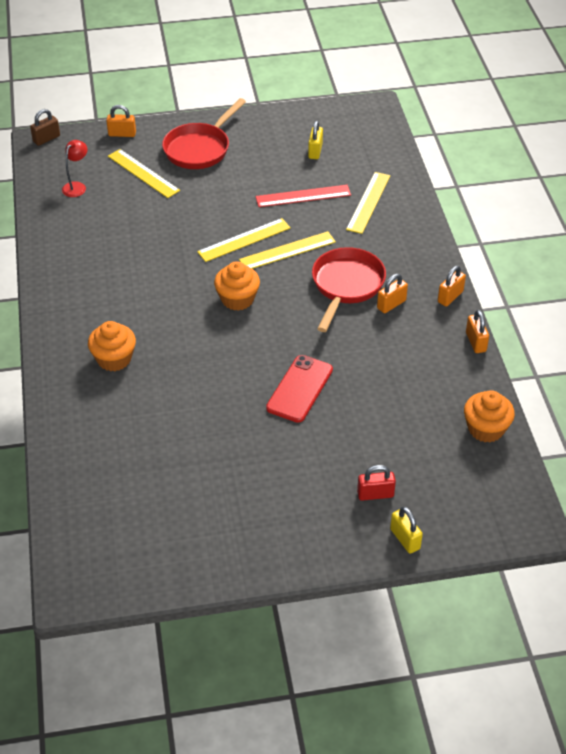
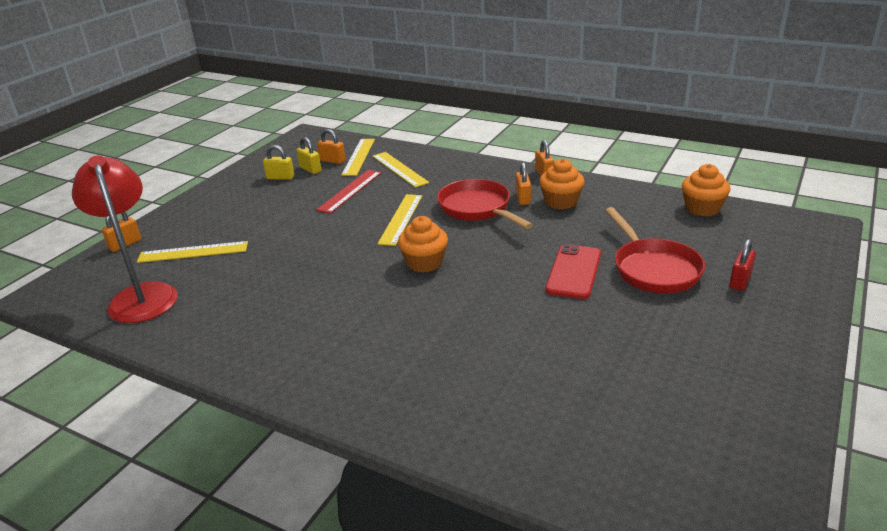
camera: 50 degrees left, 15 degrees down
brown padlock [30,109,60,146] -> none
red lamp [62,140,87,197] -> red lamp [72,155,178,323], size x2.24
orange cupcake [88,321,136,372] -> orange cupcake moved to [539,159,585,209]
red pan [162,98,246,169] -> red pan moved to [605,207,705,293]
yellow ruler [197,218,291,262] -> yellow ruler moved to [341,139,375,176]
red phone [266,355,333,423] -> red phone turned 45 degrees clockwise [545,244,601,299]
yellow padlock [390,507,423,554] -> yellow padlock moved to [263,145,294,180]
orange padlock [466,310,489,353] -> orange padlock moved to [317,129,346,164]

